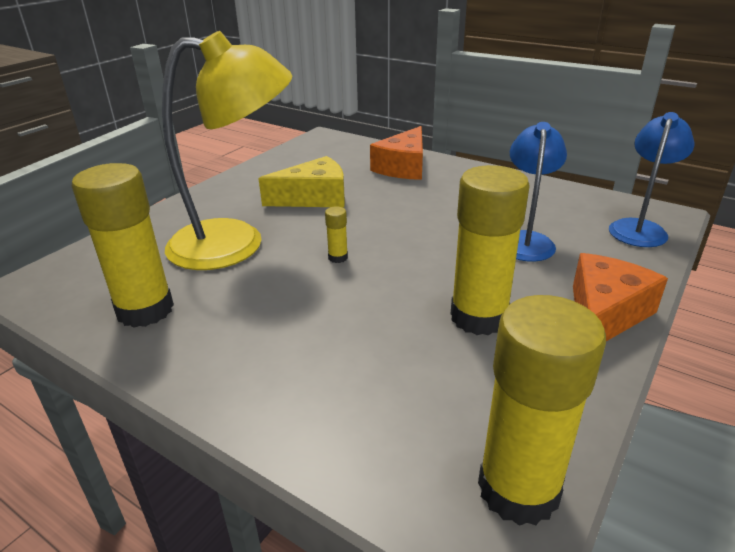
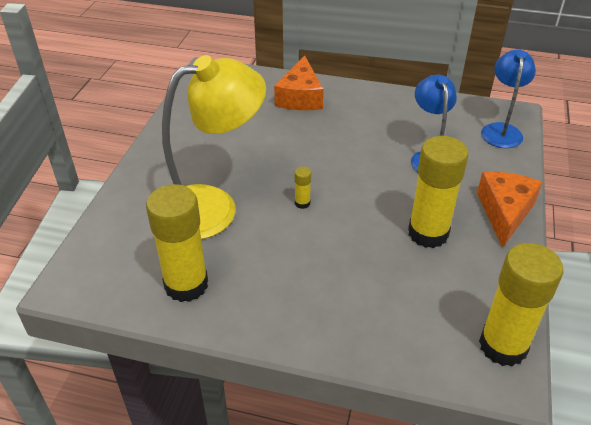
camera: 20 degrees left, 10 degrees up
yellow cheese [258,156,345,208] -> none

